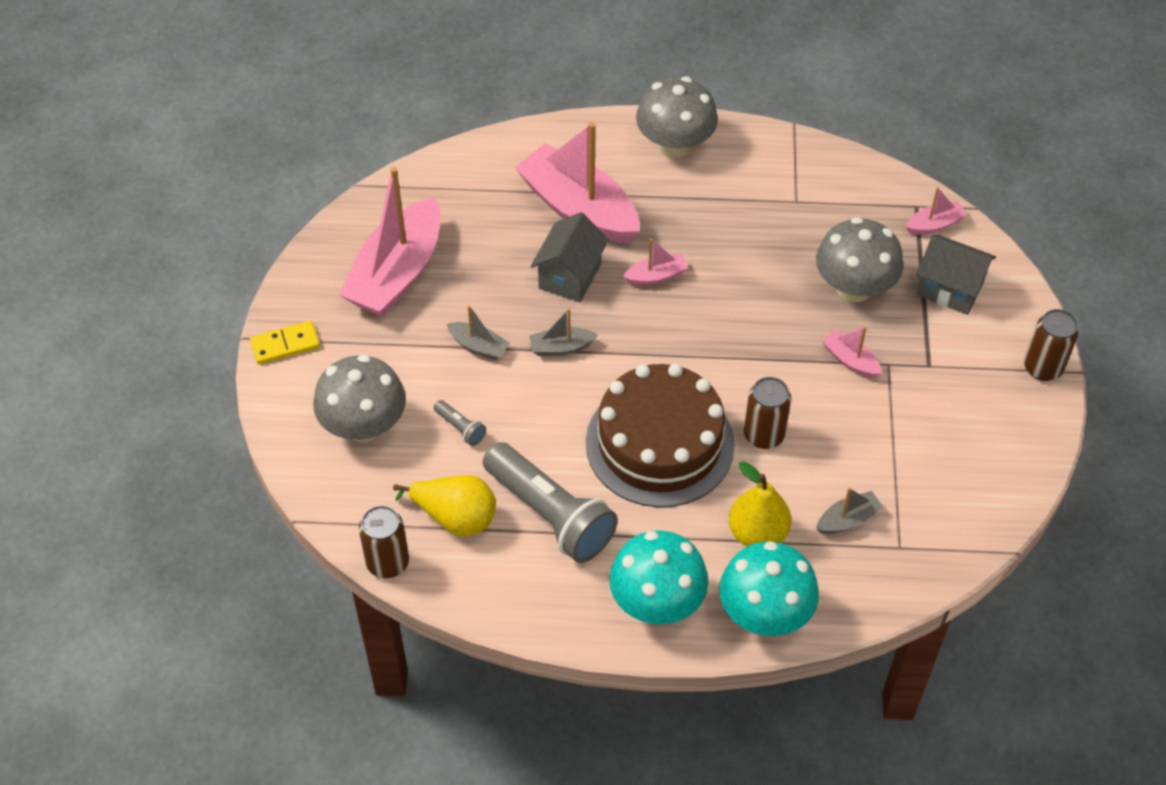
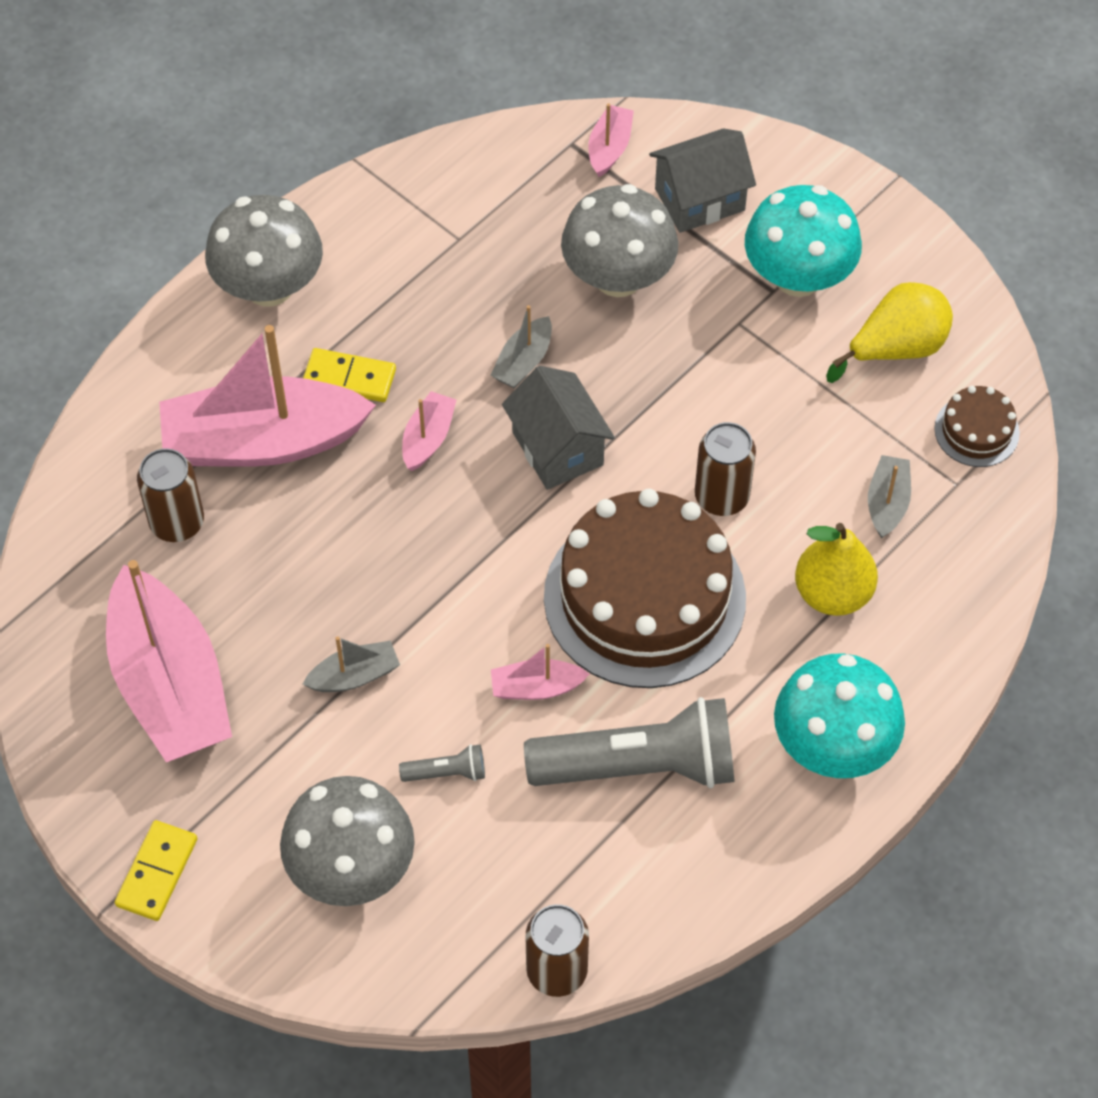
camera: 50 degrees left, 5 degrees up
yellow pear [393,475,496,537] -> yellow pear moved to [826,282,953,383]
grey boat [529,308,598,356] -> grey boat moved to [491,305,552,388]
grey house [531,212,609,302] -> grey house moved to [502,366,615,490]
turquoise mushroom [720,541,819,636] -> turquoise mushroom moved to [745,185,862,297]
pink boat [822,327,882,378] -> pink boat moved to [491,644,590,700]
brown can [1024,309,1079,381] -> brown can moved to [137,448,204,542]
none -> yellow domino [303,348,396,402]
none -> brown cake [934,386,1020,467]

